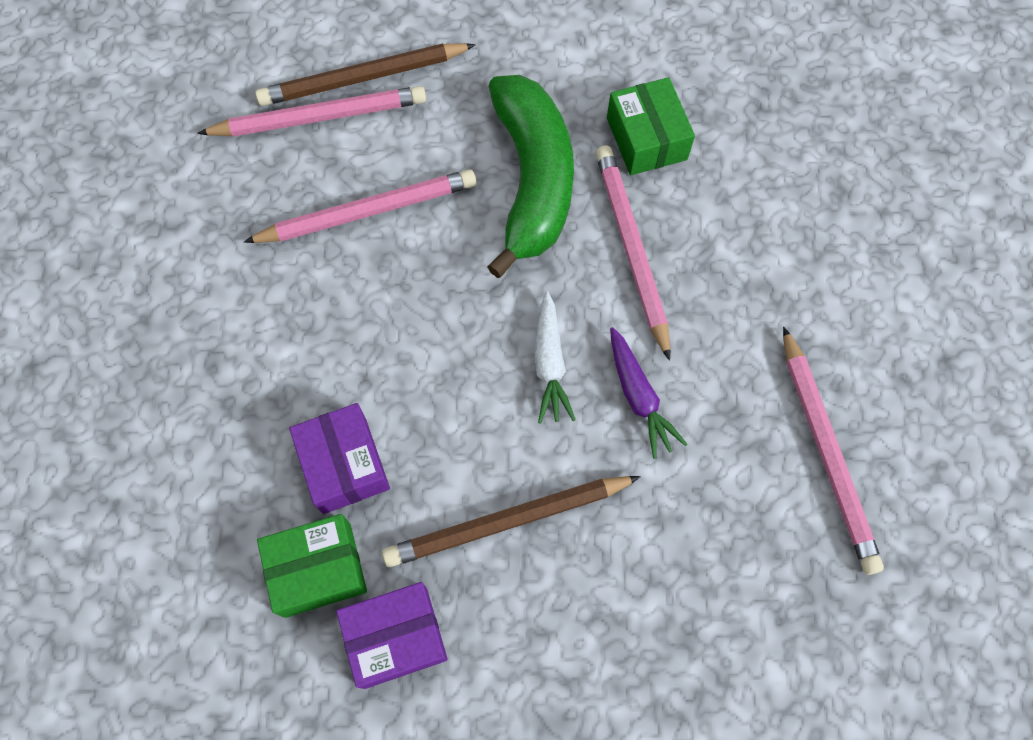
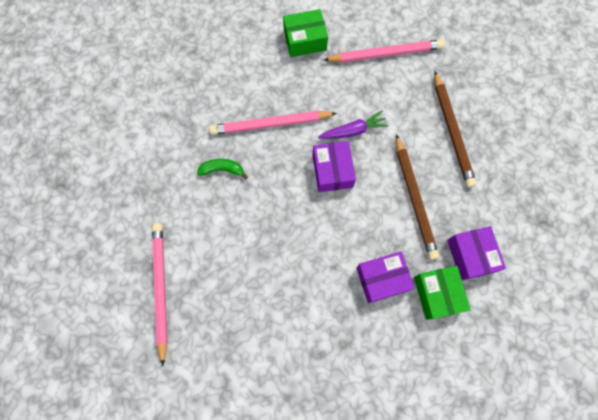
camera: 85 degrees left, 5 degrees up
pink pencil [244,169,476,243] -> none
brown pencil [255,43,476,106] -> brown pencil moved to [434,71,476,187]
green banana [487,75,574,278] -> green banana [197,159,248,179], size x0.40
white carrot [534,291,575,424] -> purple box [313,141,356,192]
green box [607,77,695,175] -> green box moved to [283,9,328,57]

